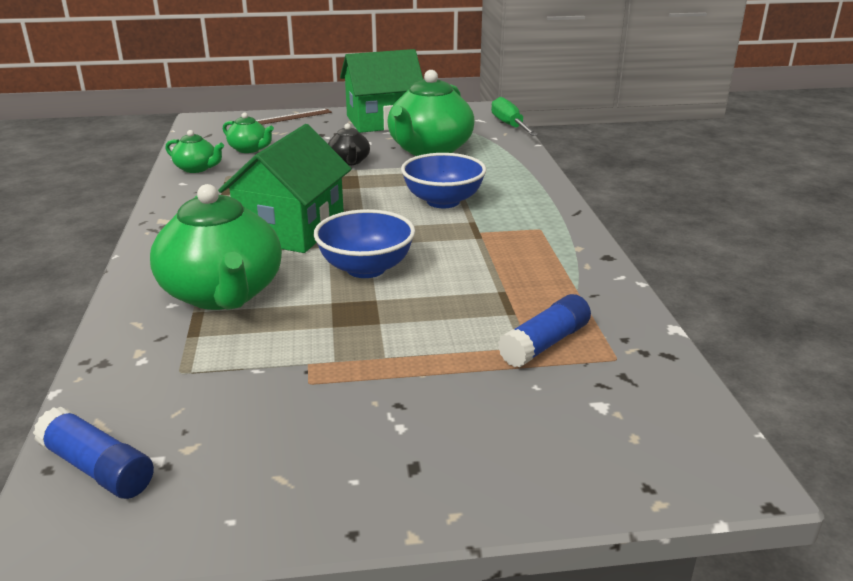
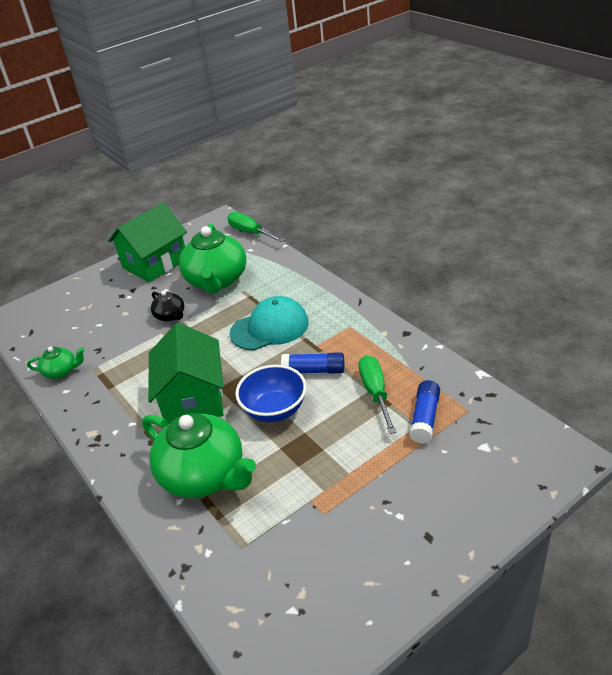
camera: 25 degrees left, 10 degrees up
blue glue stick [33,406,154,499] -> blue glue stick moved to [281,352,344,373]
green teapot [223,112,274,153] -> none
brown ruler [256,109,332,125] -> none
blue bowl [401,153,486,208] -> turquoise cap [230,296,309,350]
none -> green screwdriver [359,355,396,434]

